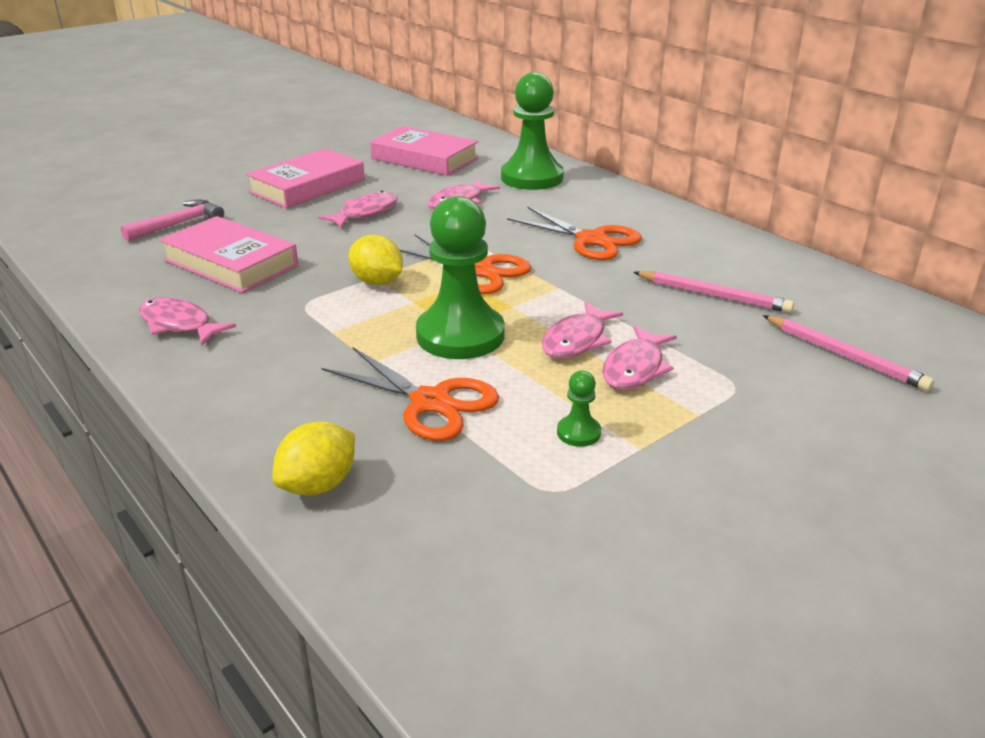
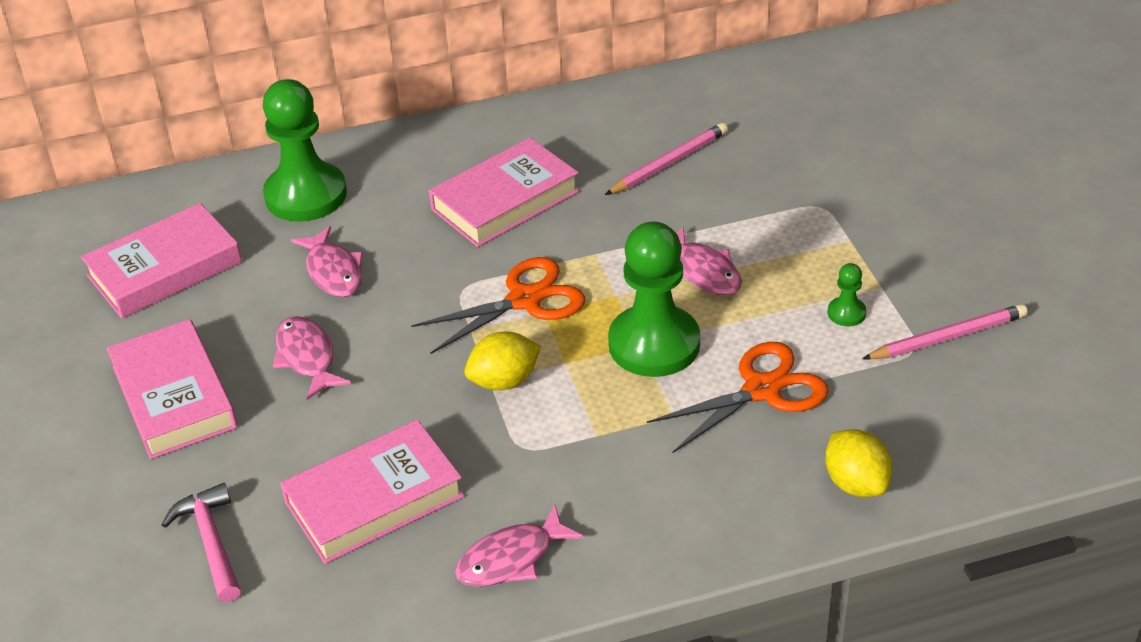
camera: 65 degrees left, 10 degrees up
orange scissors [507,206,642,260] -> pink book [429,137,579,247]
pink fish [602,326,677,390] -> none
pink pencil [763,315,934,391] -> pink pencil moved to [862,304,1028,360]

